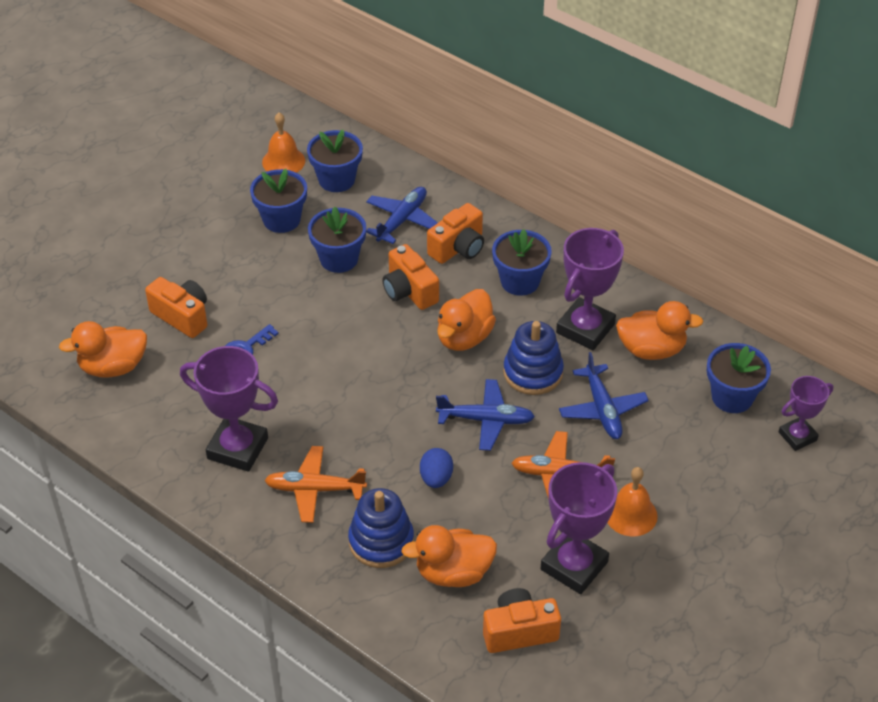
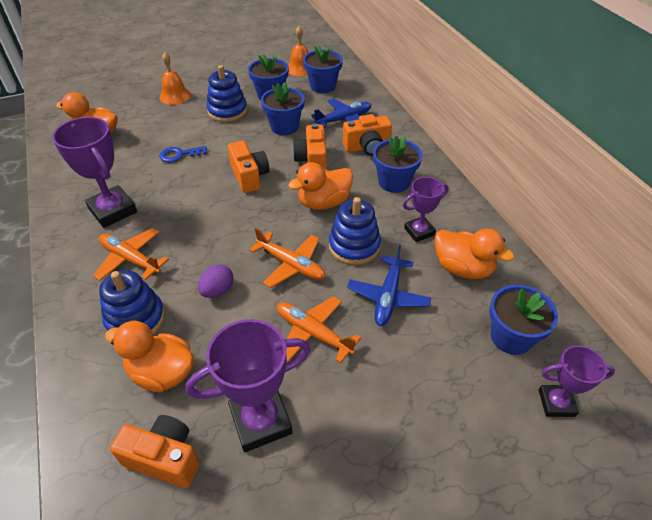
camera: 30 degrees right, 0 degrees up
orange camera [145,277,208,338] -> orange camera moved to [228,141,270,193]
blue egg [420,448,453,488] -> purple egg [198,264,234,298]
blue plane [436,379,535,451] -> orange plane [249,228,325,288]
purple trophy [556,228,624,350] -> purple trophy [403,177,449,242], size x0.60
orange bell [607,467,658,536] -> orange bell moved to [159,53,191,105]
none -> blue stacking toy [206,65,247,122]

